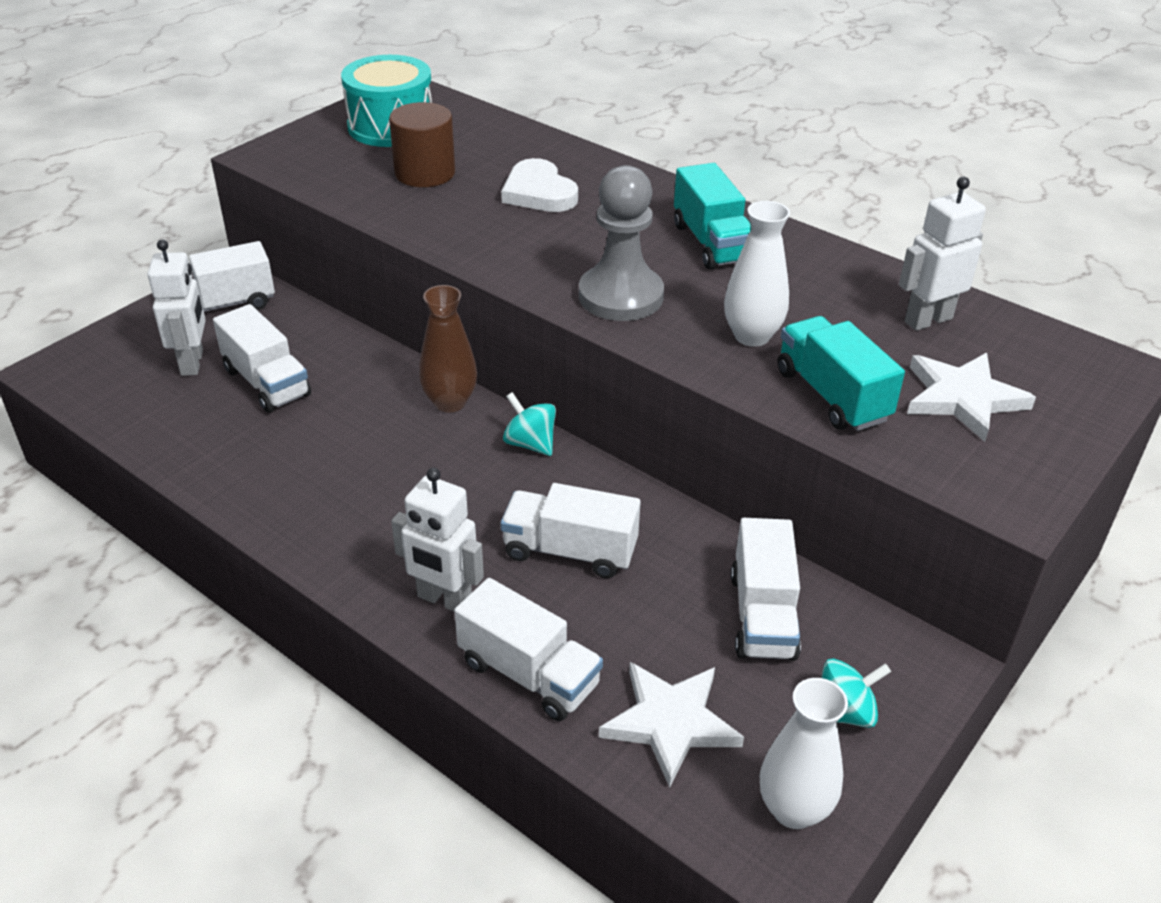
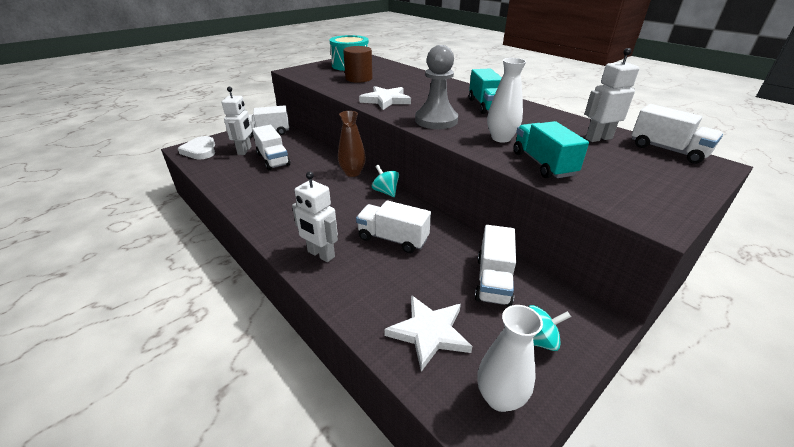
camera: 10 degrees right, 5 degrees down
white truck [454,578,603,721] -> white truck moved to [631,104,723,164]
white heart [501,158,578,212] -> white heart moved to [178,136,215,160]
white star [907,353,1036,442] -> white star moved to [359,86,411,110]

